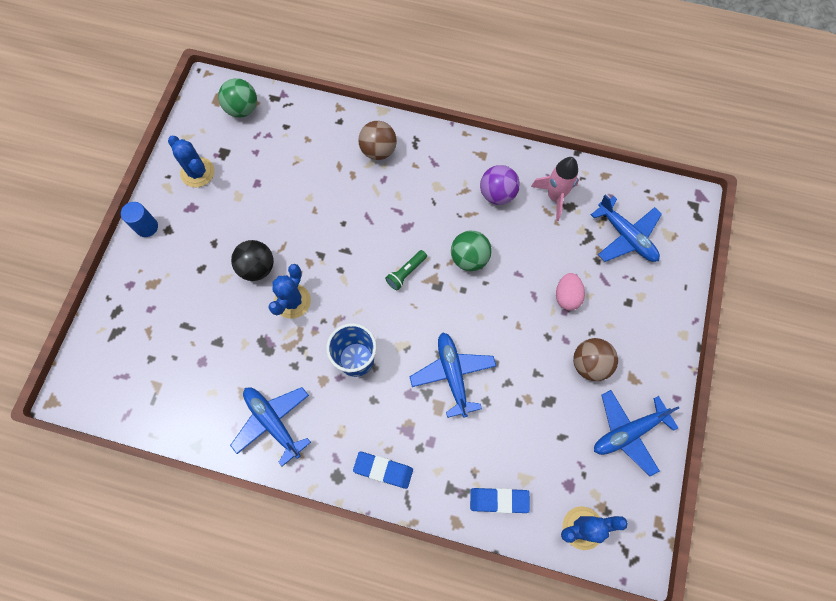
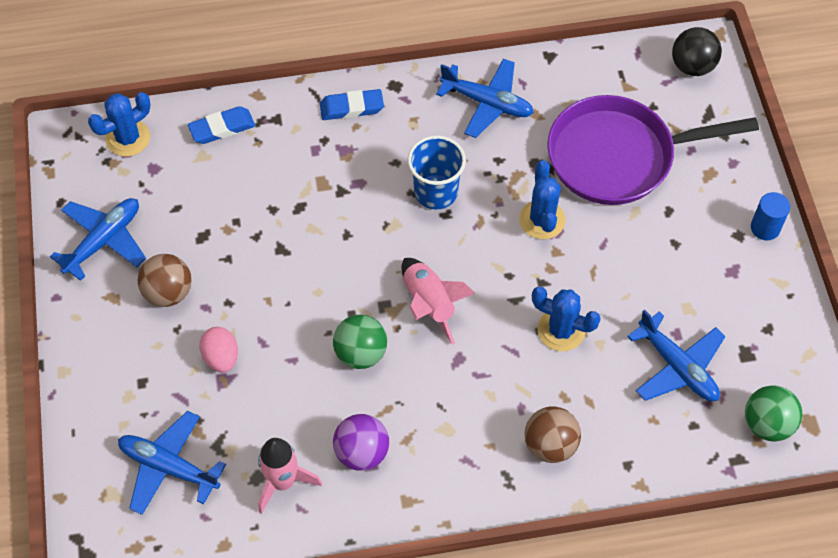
camera: 155 degrees right, 10 degrees down
blue cactus [168,136,215,188] -> blue cactus moved to [532,287,601,351]
black ball [231,240,274,281] -> black ball moved to [672,27,722,76]
green flashlight [385,250,427,291] -> pink rocket [402,258,475,345]
blue plane [409,332,496,418] -> blue plane moved to [627,309,725,401]
none -> purple pan [547,95,759,205]

